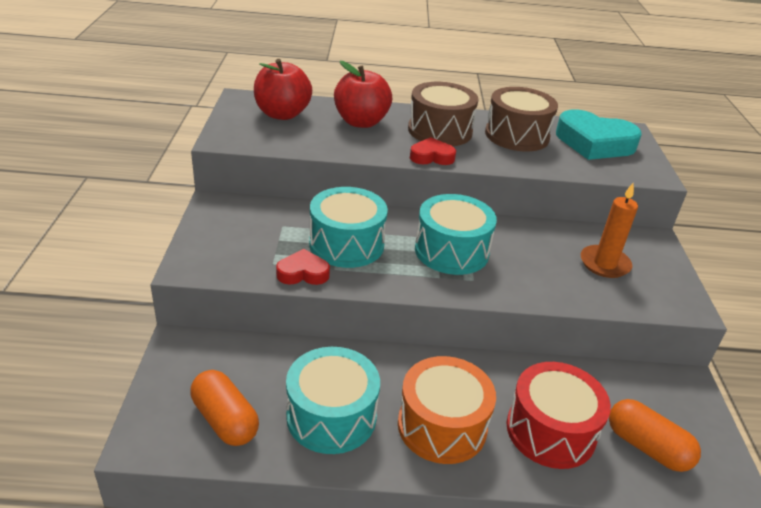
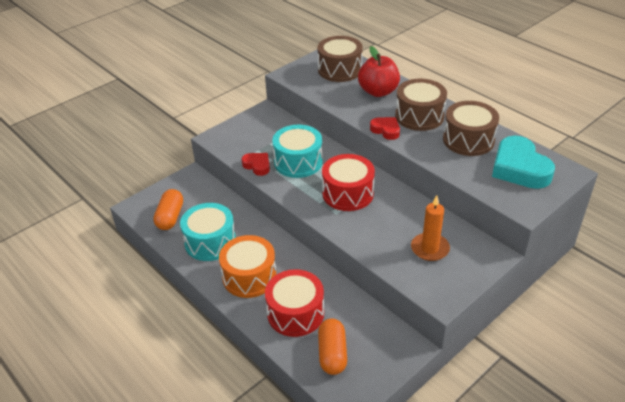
camera: 50 degrees right, 5 degrees up
red apple [254,59,312,120] -> brown drum [317,36,363,82]
turquoise drum [415,194,497,275] -> red drum [322,154,375,211]

